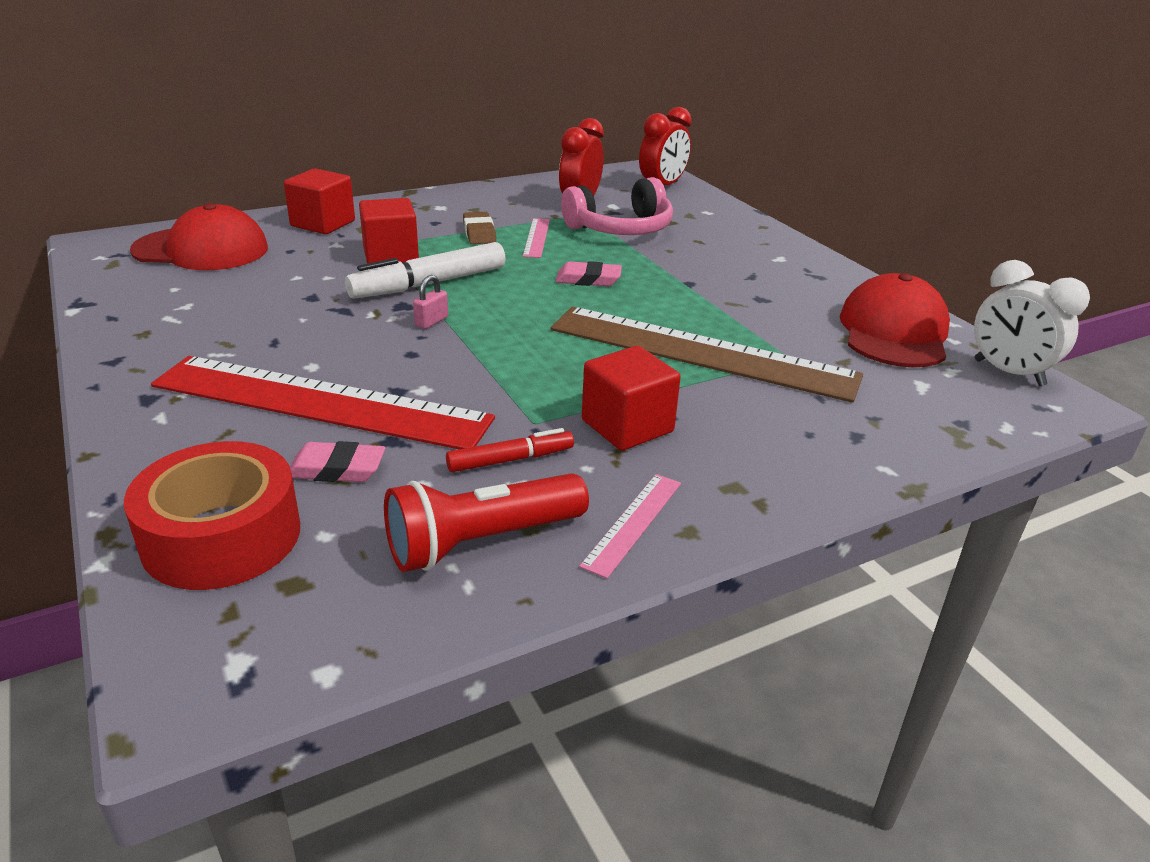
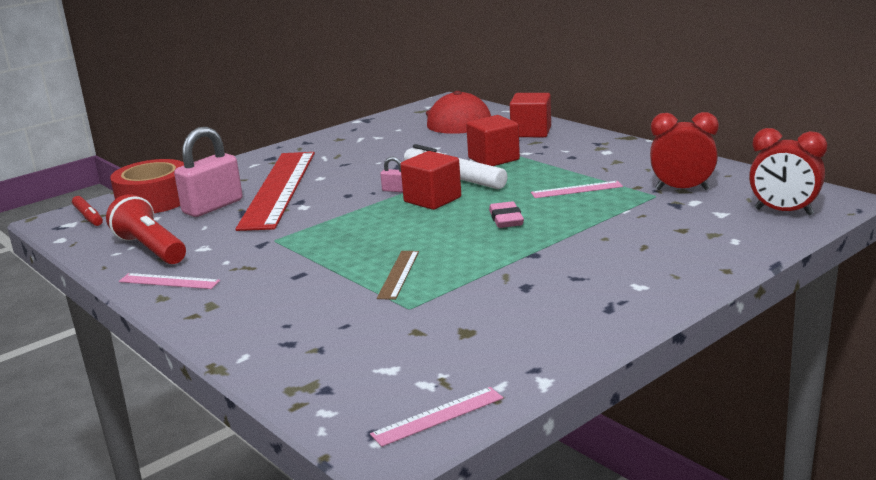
camera: 80 degrees right, 10 degrees down
pink eraser [290,441,386,482] -> pink padlock [174,127,243,217]
red marker [446,428,574,472] -> red marker moved to [72,196,103,226]
brown eraser [463,212,496,244] -> none
brown ruler [551,307,863,403] -> brown ruler [377,251,419,300], size x0.41
pink headphones [561,177,673,235] -> none
red cube [582,346,681,451] -> red cube moved to [400,151,461,210]
red cap [840,273,950,367] -> none
white clock [974,260,1090,386] -> pink ruler [370,387,503,447]

